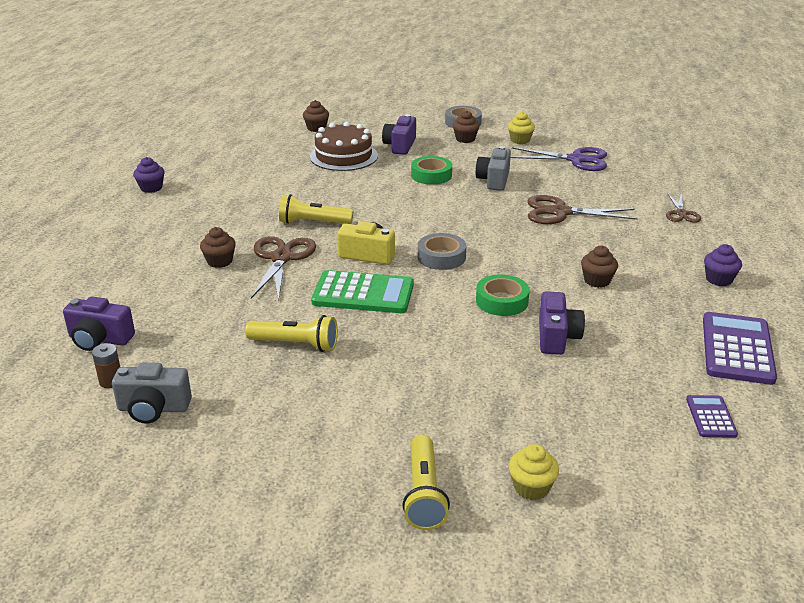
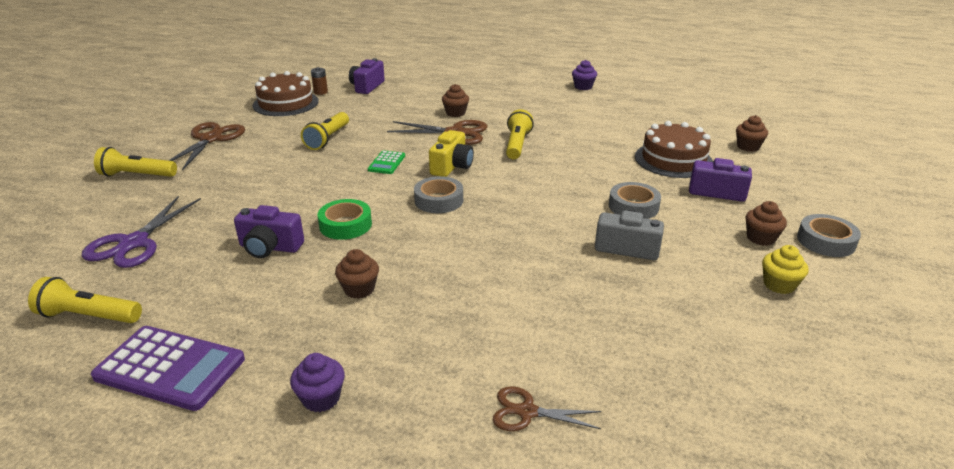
camera: 95 degrees right, 0 degrees up
grey camera [112,363,192,424] -> brown cake [253,71,319,116]
green calculator [311,270,414,313] -> green calculator [368,150,405,174], size x0.52
green tape [411,156,452,185] -> grey tape [609,182,661,219]
yellow cupcake [509,444,559,500] -> none
purple scissors [510,147,607,171] -> purple scissors moved to [81,196,201,268]
brown scissors [528,195,638,224] -> brown scissors moved to [168,122,245,170]
purple calculator [686,395,738,438] -> yellow flashlight [28,277,142,323]

